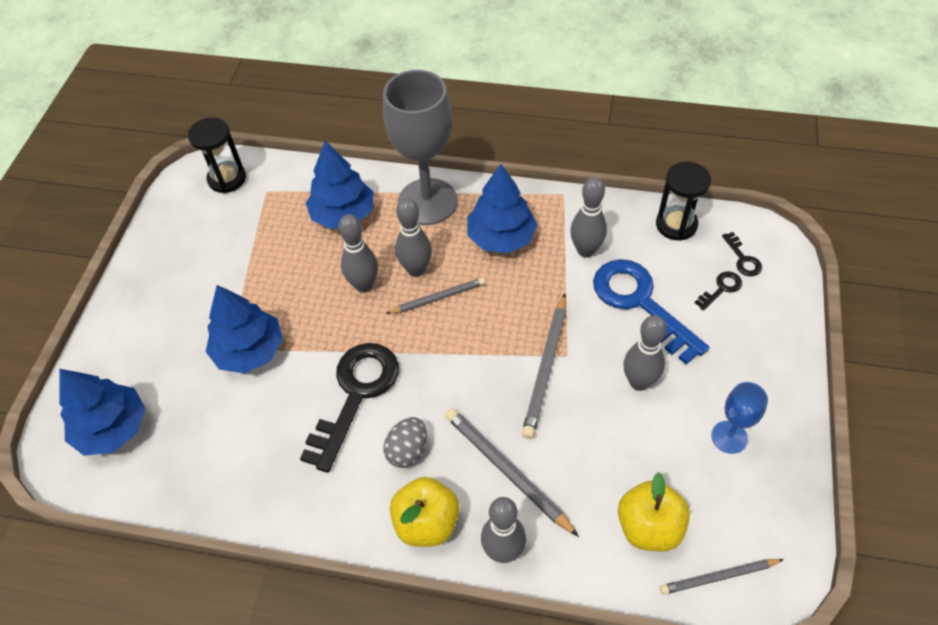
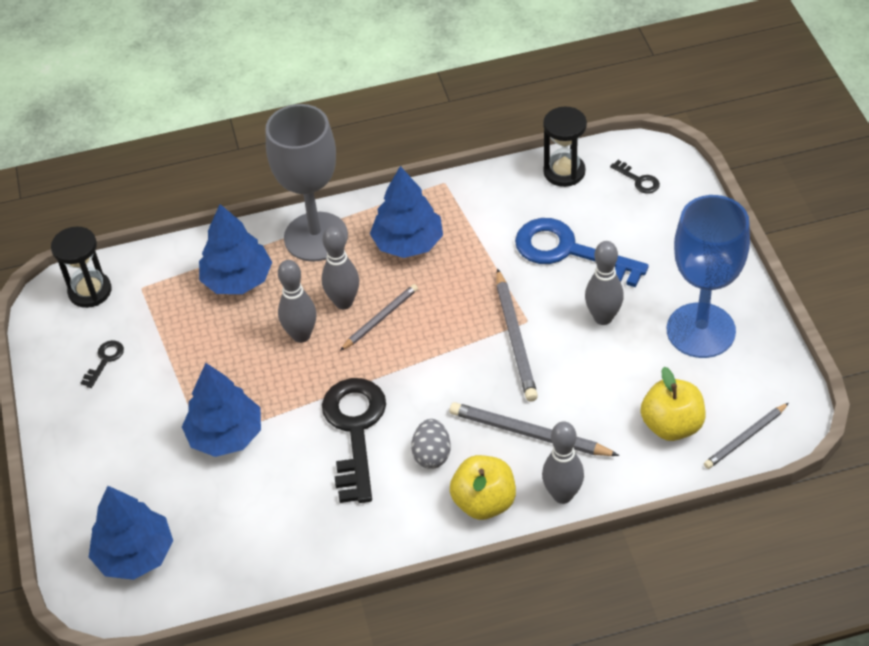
camera: 25 degrees left, 5 degrees down
grey bowling pin [570,177,607,258] -> none
black key [695,271,742,311] -> black key moved to [81,340,124,388]
blue goblet [711,382,768,454] -> blue goblet [667,195,750,358], size x2.06

